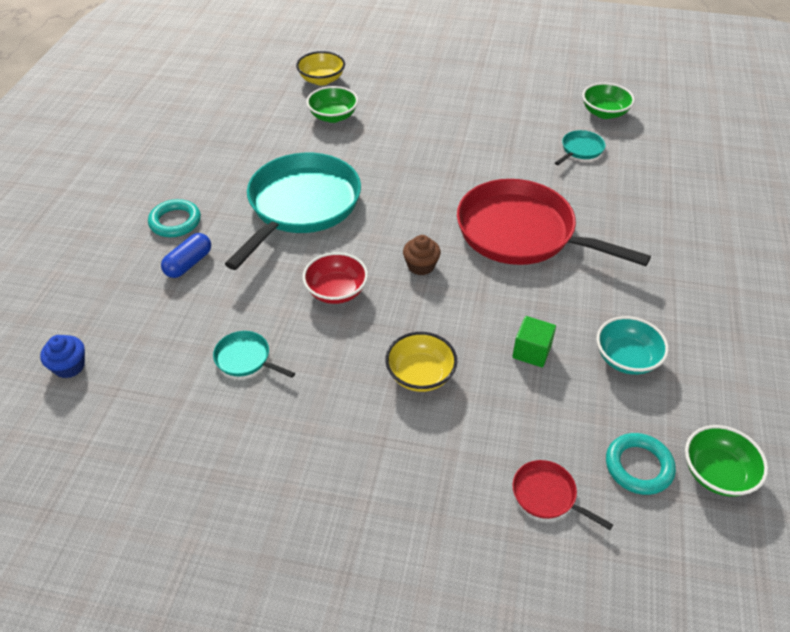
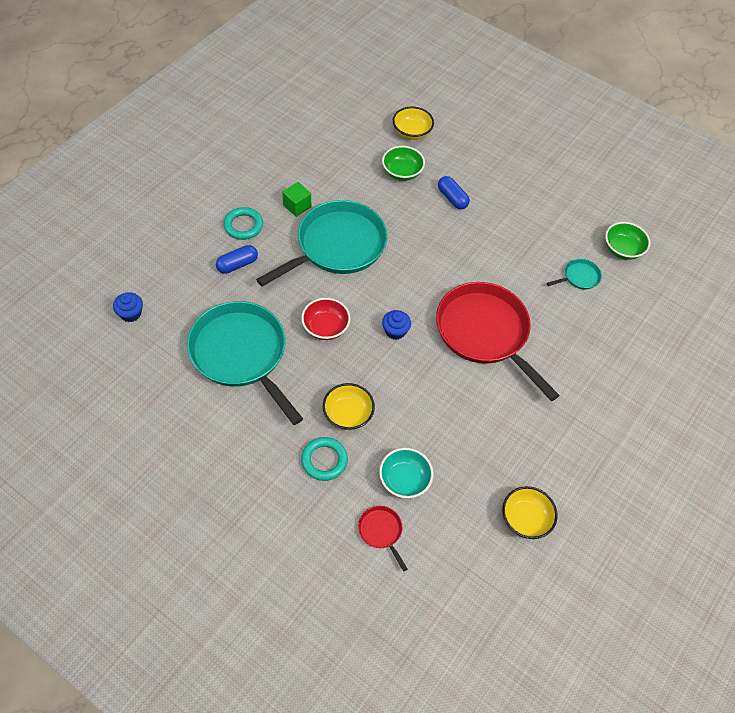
camera: 20 degrees right, 10 degrees up
turquoise pan [213,331,295,378] -> turquoise pan [187,301,303,425], size x2.45
brown cupcake [403,235,441,275] -> blue cupcake [382,310,411,340]
green cube [512,316,556,368] -> green cube moved to [282,182,311,217]
turquoise bowl [596,316,669,375] -> turquoise bowl moved to [379,448,433,498]
turquoise ring [606,433,676,495] -> turquoise ring moved to [301,437,348,481]
green bowl [685,425,768,497] -> none
none -> blue capsule [438,176,470,209]
none -> yellow bowl [502,486,558,539]

